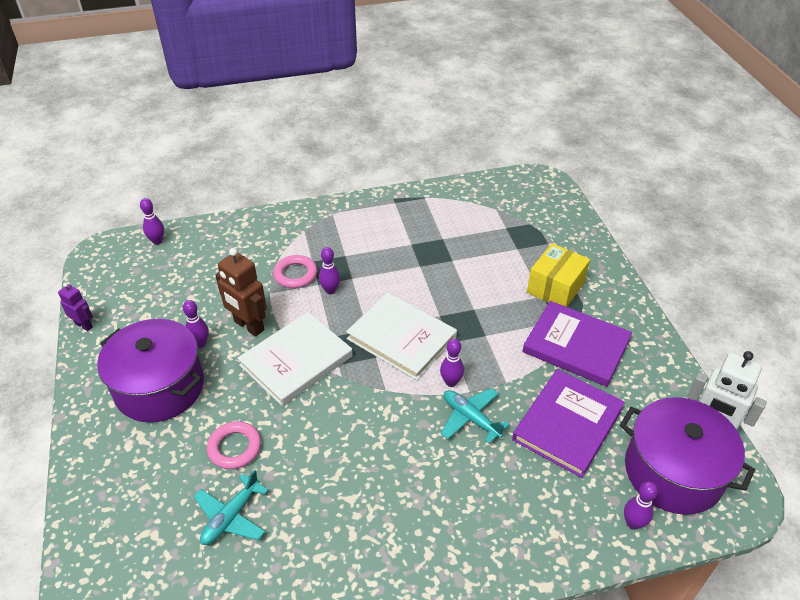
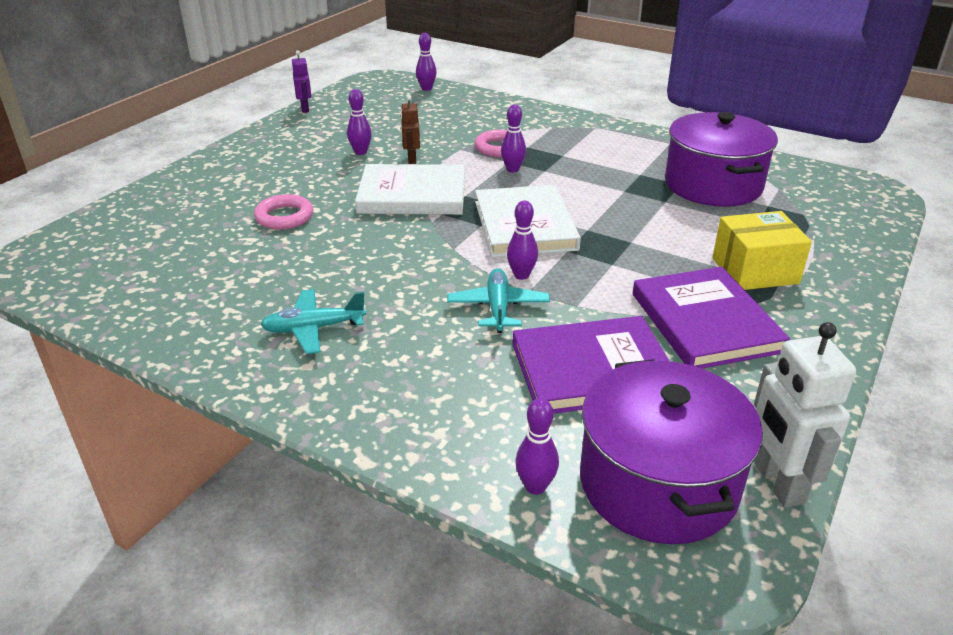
camera: 45 degrees right, 10 degrees down
purple pot [97,319,204,423] -> purple pot moved to [665,112,778,207]
turquoise plane [193,469,269,545] -> turquoise plane moved to [260,289,366,354]
brown robot [215,248,267,337] -> brown robot [401,95,420,164], size x0.58

